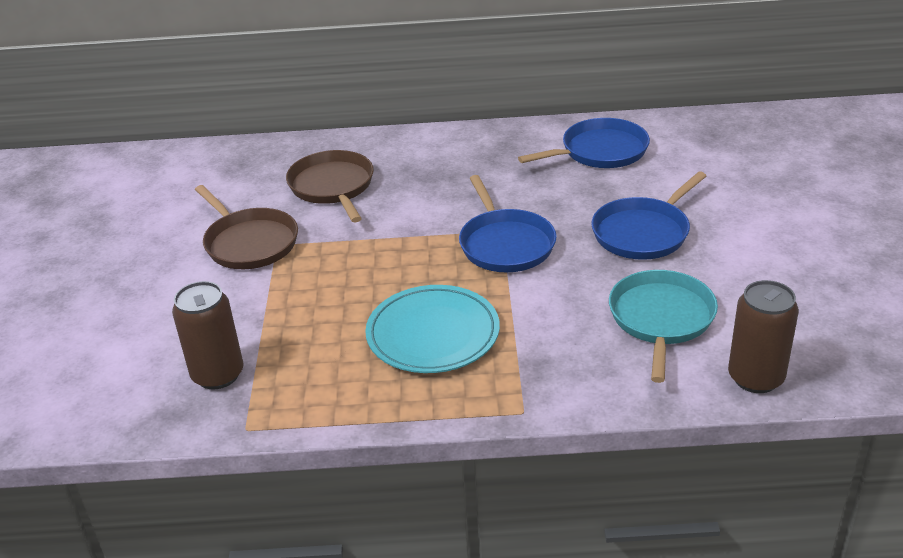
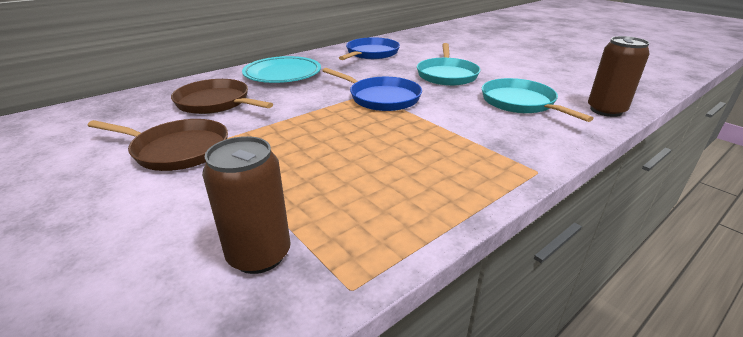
camera: 40 degrees left, 5 degrees down
turquoise plate [365,285,500,373] -> turquoise plate moved to [242,56,321,83]
blue pan [591,172,706,260] -> turquoise pan [417,43,481,86]

